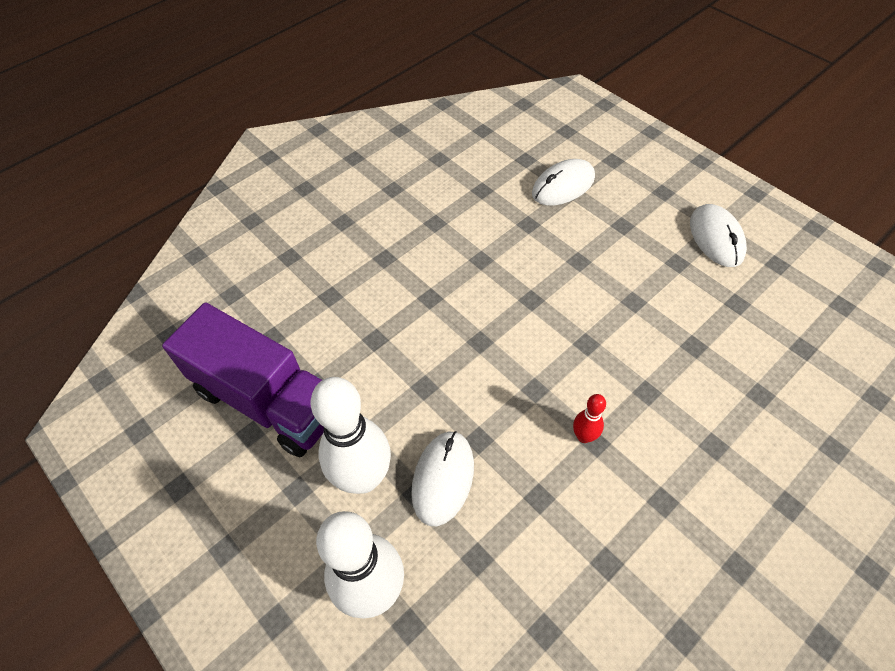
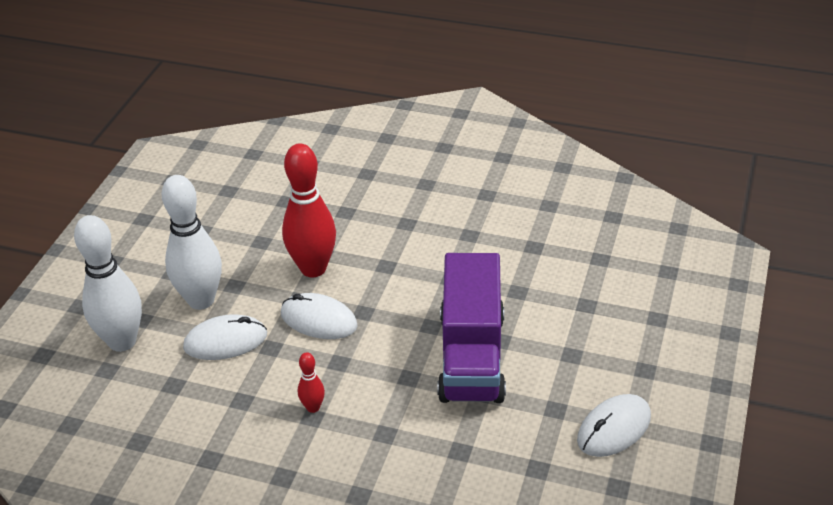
camera: 60 degrees right, 15 degrees down
purple truck [162,303,324,457] -> purple truck moved to [437,253,506,403]
white mouse [532,159,595,206] -> white mouse moved to [281,293,358,339]
none -> red bowling pin [282,143,336,277]

